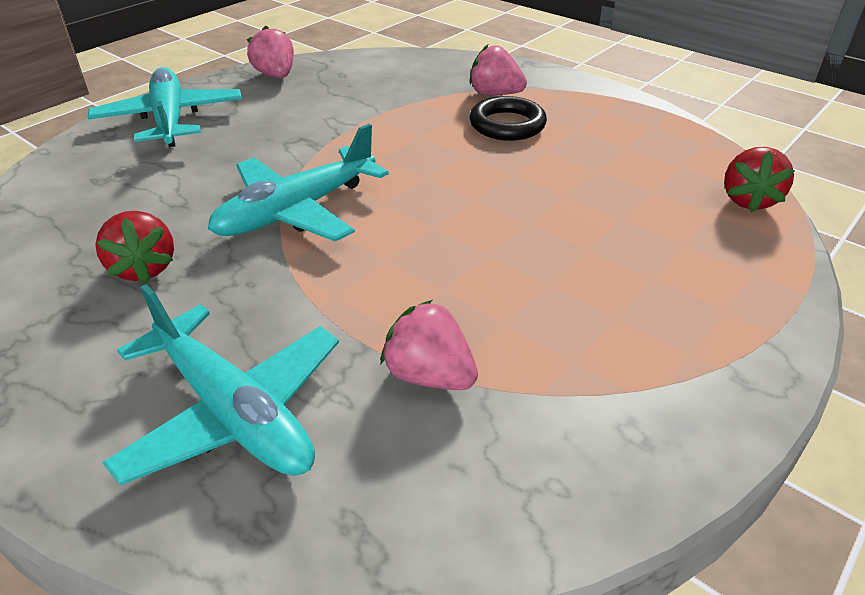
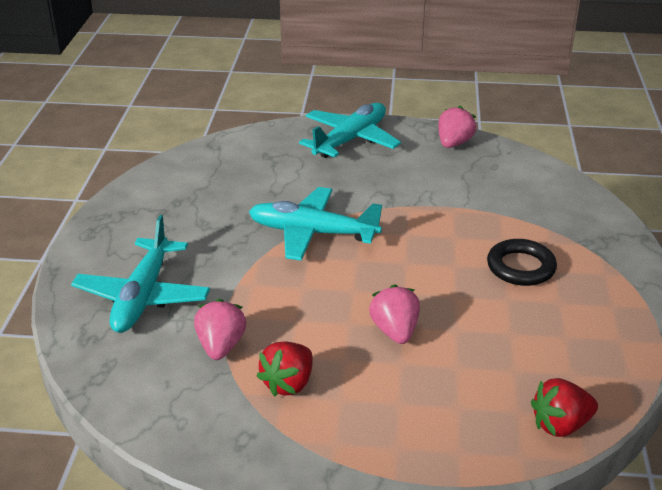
camera: 55 degrees right, 5 degrees down
red strawberry [96,211,174,284] -> red strawberry moved to [257,342,313,397]
pink strawberry [469,45,527,95] -> pink strawberry moved to [369,284,420,344]

